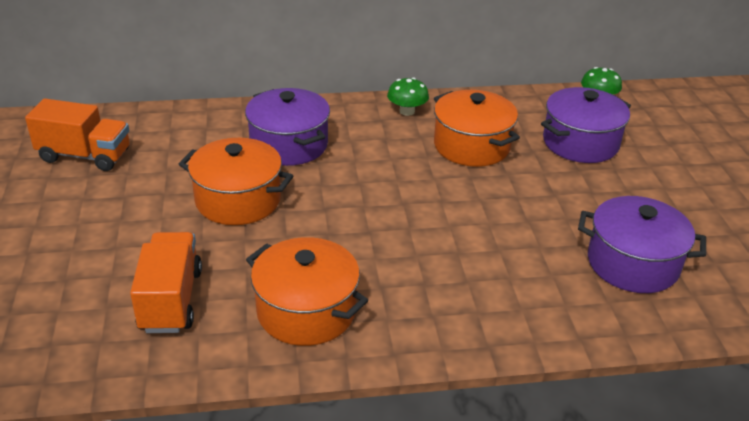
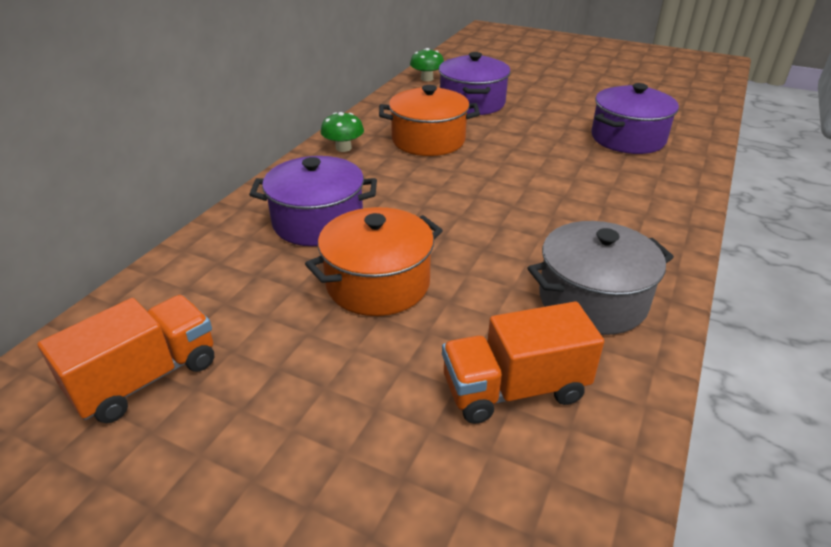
camera: 55 degrees left, 0 degrees up
orange truck [130,232,202,333] -> orange truck turned 45 degrees counterclockwise [442,302,604,424]
orange pot [246,237,368,346] -> grey pot [528,221,674,335]

